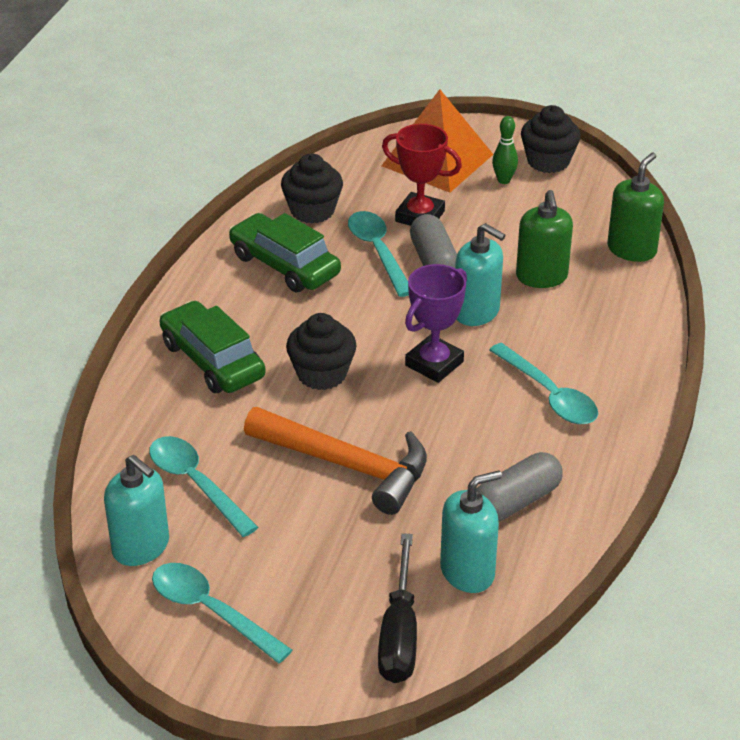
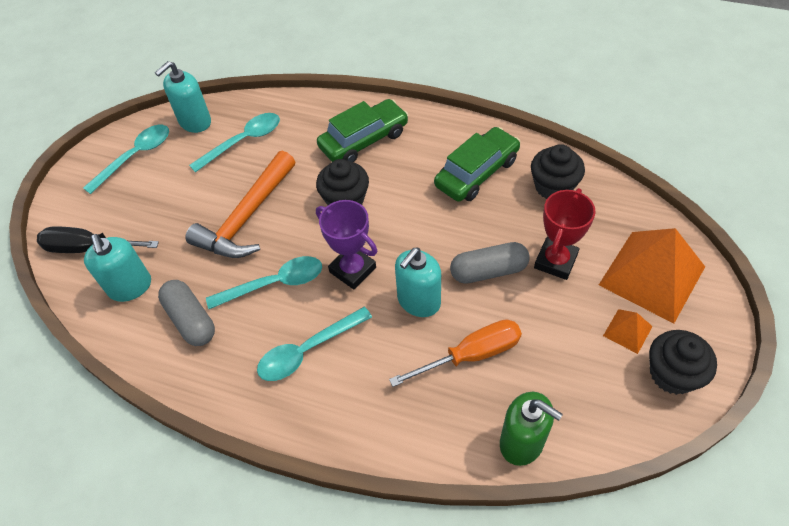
camera: 95 degrees right, 15 degrees up
turquoise spoon [348,211,409,297] -> turquoise spoon moved to [206,256,322,309]
green bowling pin [492,116,518,184] -> orange pyramid [603,309,653,354]
green soap dispenser [516,190,573,288] -> orange screwdriver [389,319,522,387]

